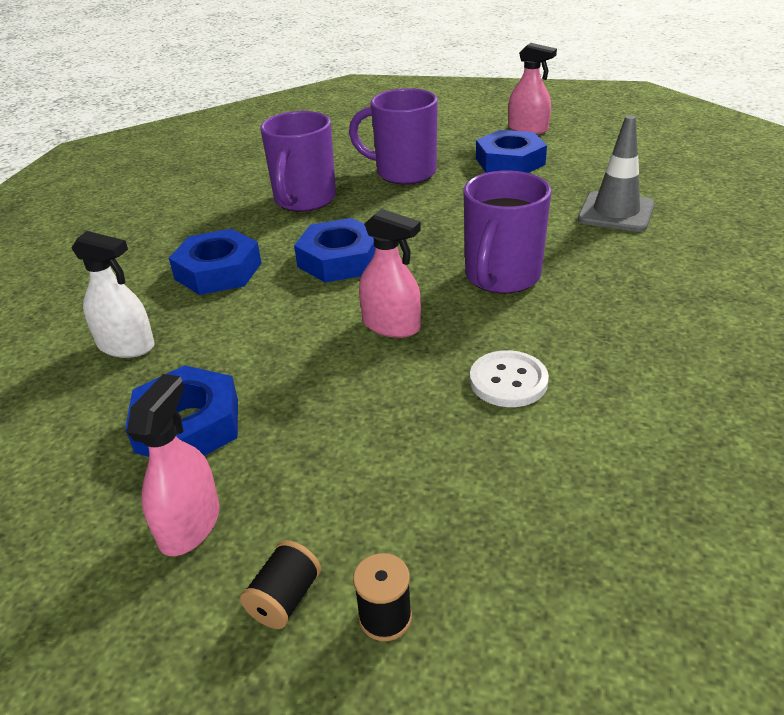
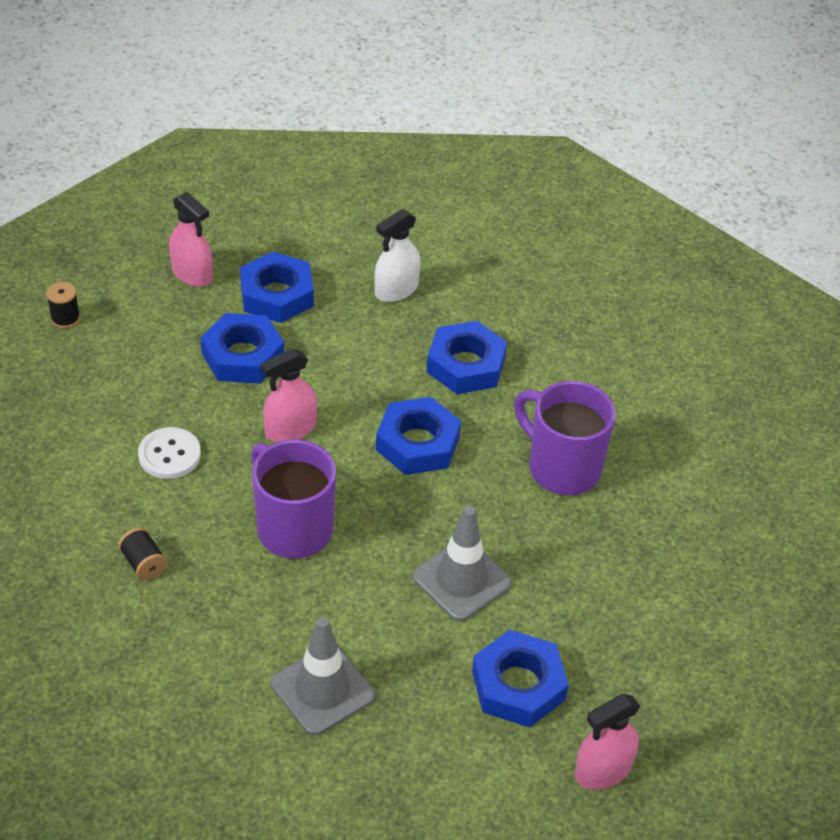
camera: 115 degrees right, 10 degrees up
black spool [240,540,321,629] -> black spool moved to [118,527,167,580]
purple mug [349,88,438,185] -> none
none -> blue nut [200,313,284,384]
none -> grey traffic cone [412,506,512,621]

